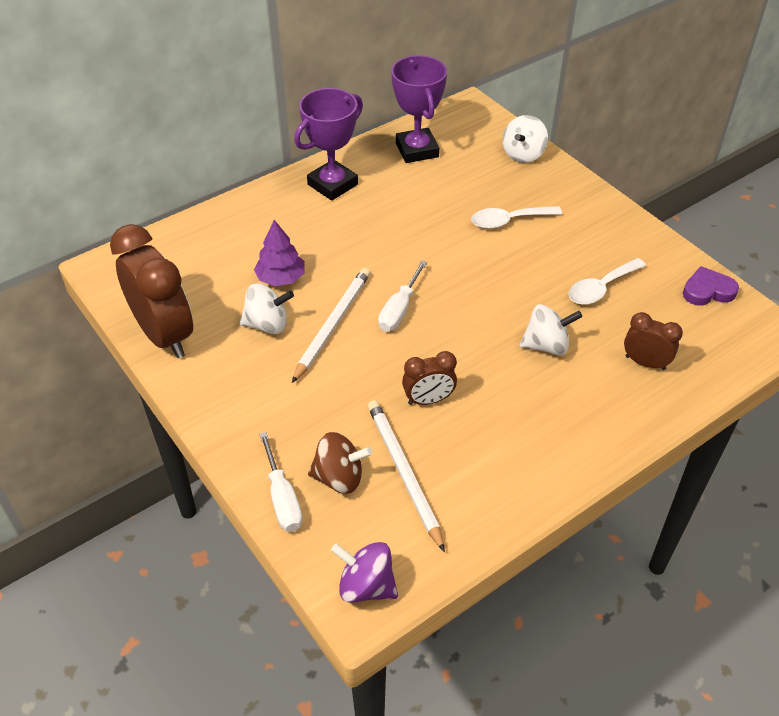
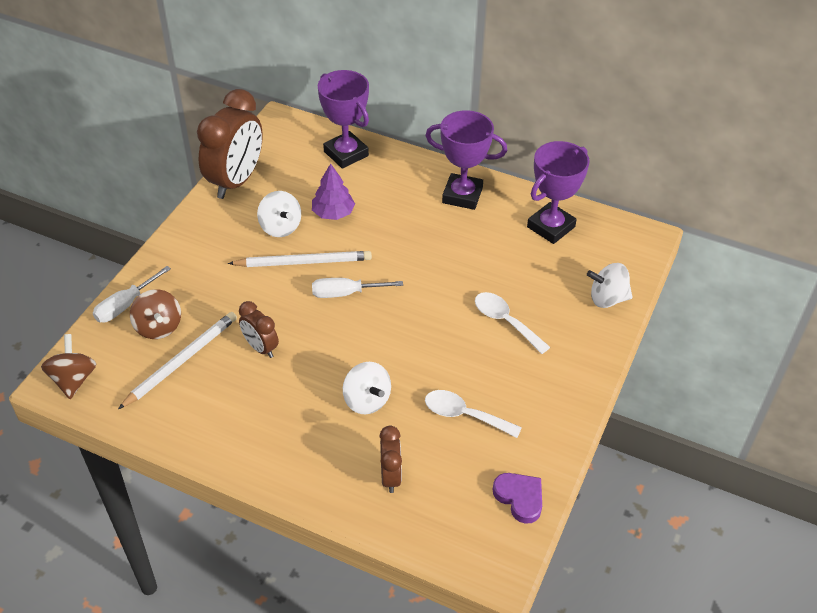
camera: 60 degrees right, 0 degrees up
purple spinning top [331,542,398,603] -> brown spinning top [41,334,96,399]
none -> purple trophy [318,70,369,169]

